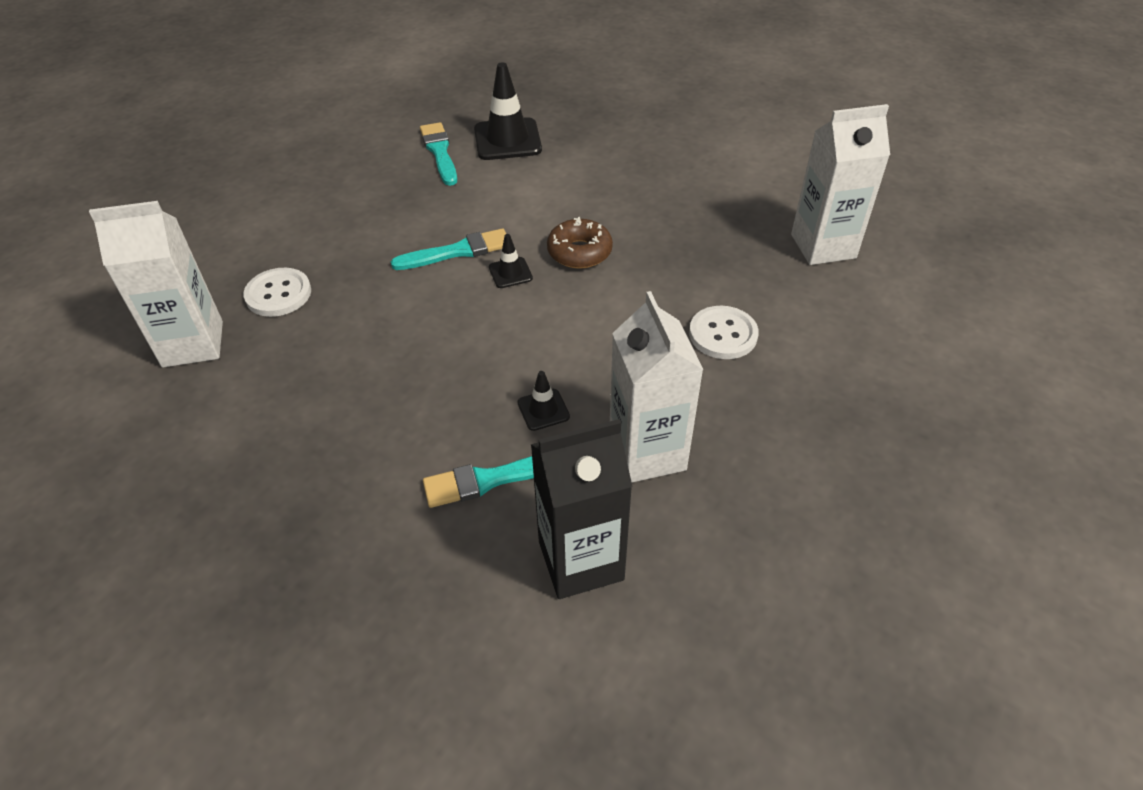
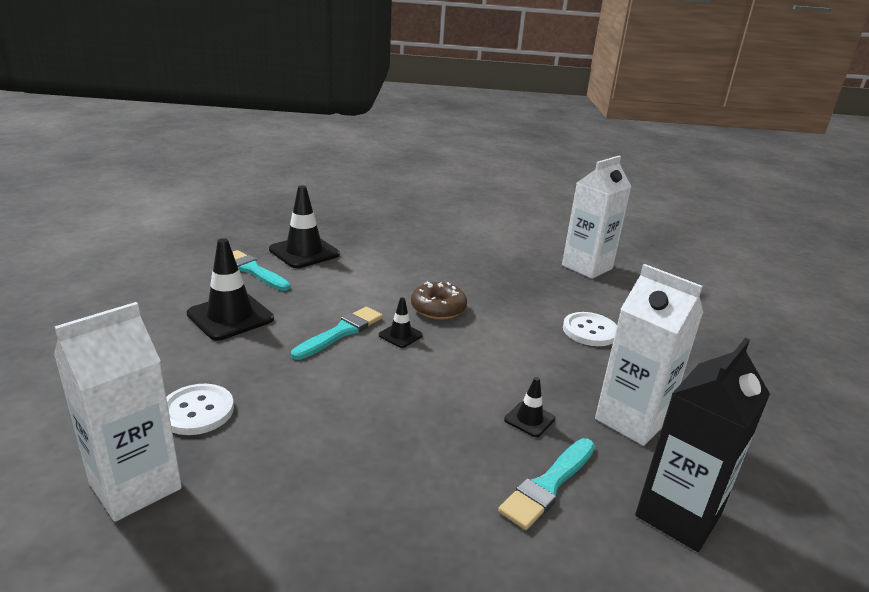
camera: 35 degrees left, 20 degrees down
none -> black traffic cone [187,238,274,340]

